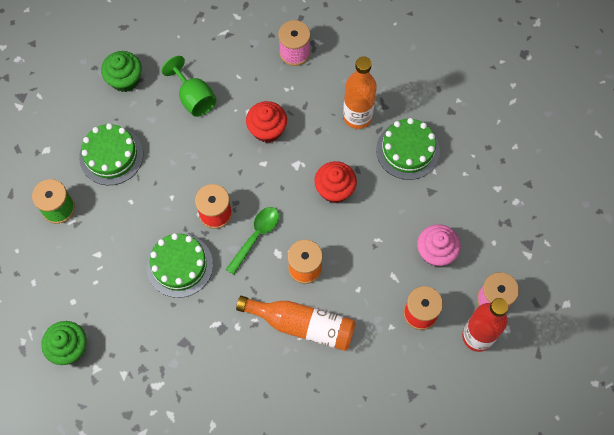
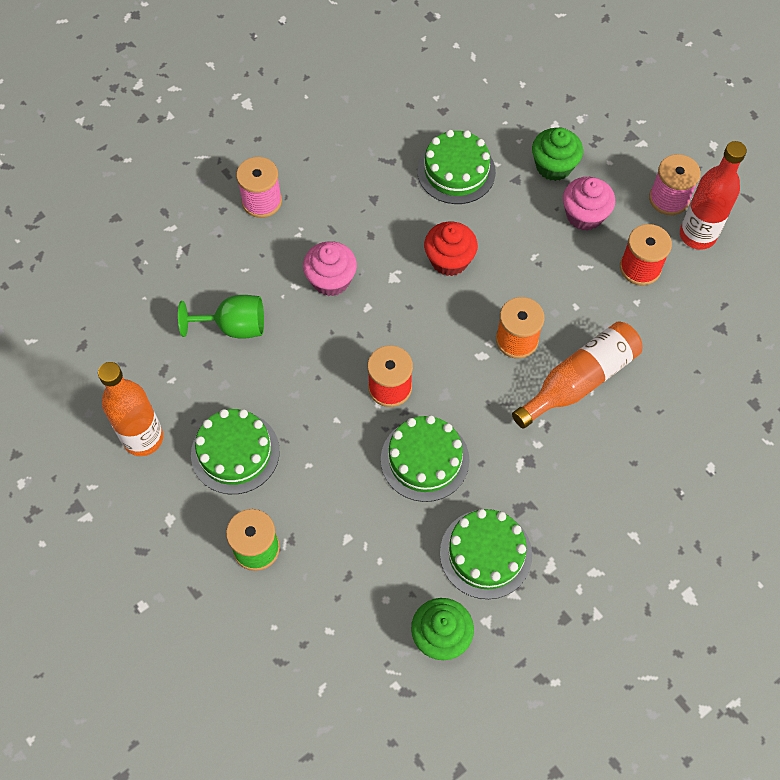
camera: 55 degrees left, 5 degrees down
green cupcake [101,51,142,92] -> green cupcake moved to [532,128,583,181]
green spoon [226,207,279,275] -> none
red cupcake [246,101,287,143] -> pink cupcake [303,241,357,296]
orange bottle [343,56,377,129] -> orange bottle moved to [98,362,163,456]
none -> green cake [440,509,532,599]

